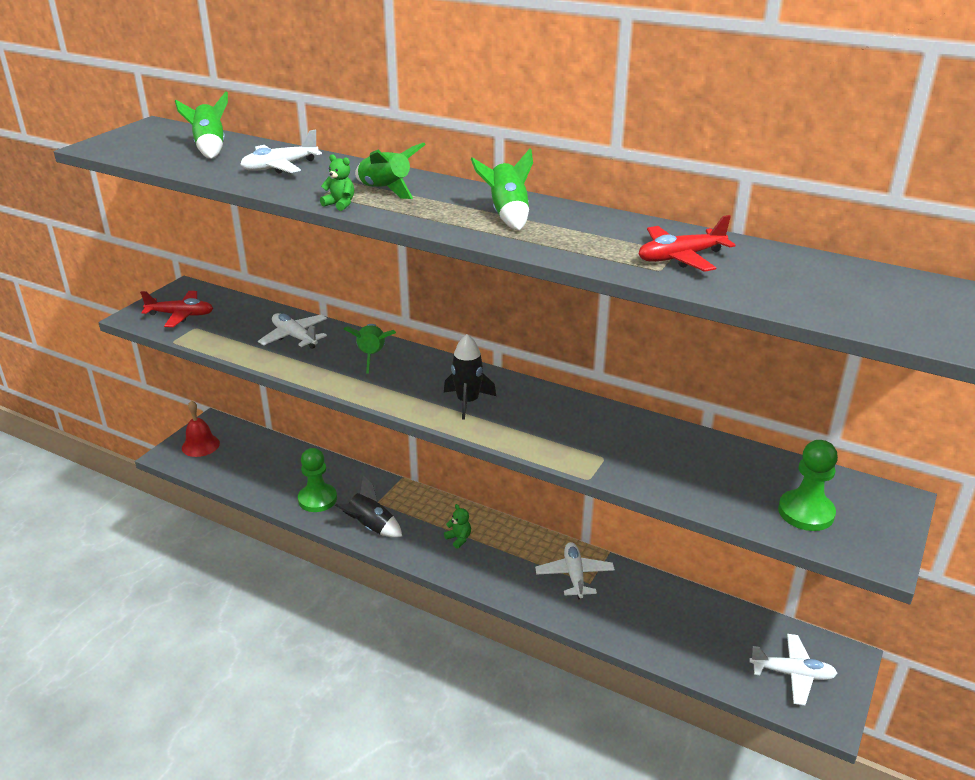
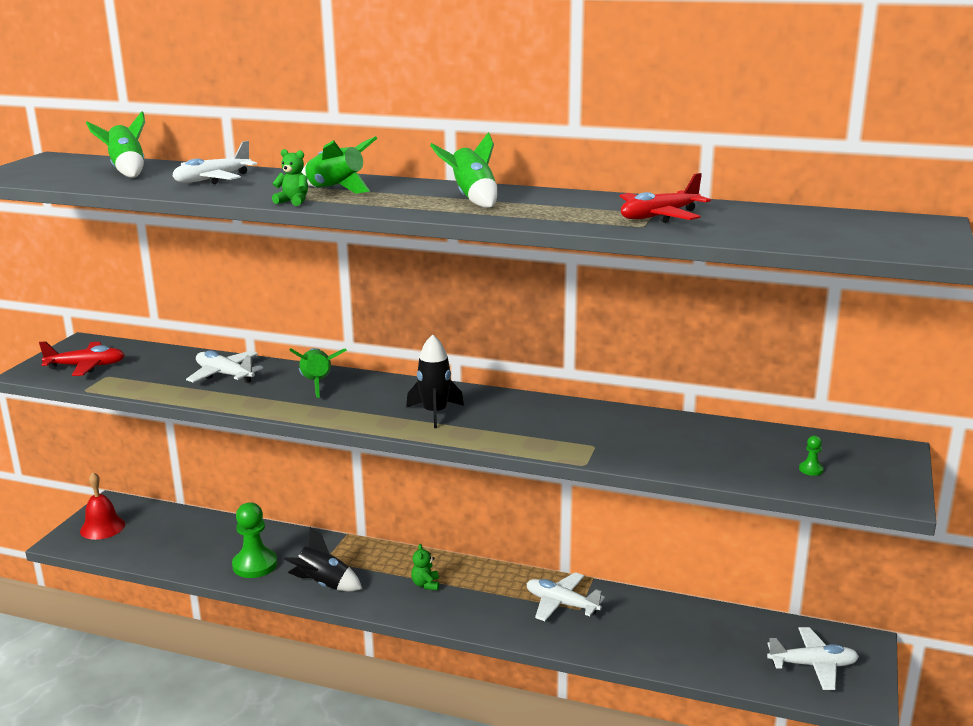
camera: 10 degrees left, 10 degrees down
green teddy bear [444,504,471,549] -> green teddy bear turned 135 degrees counterclockwise [411,544,439,590]
white plane [535,542,615,599] -> white plane turned 45 degrees counterclockwise [526,572,605,621]
green pawn [778,440,838,531] -> green pawn [799,436,824,476], size x0.42

